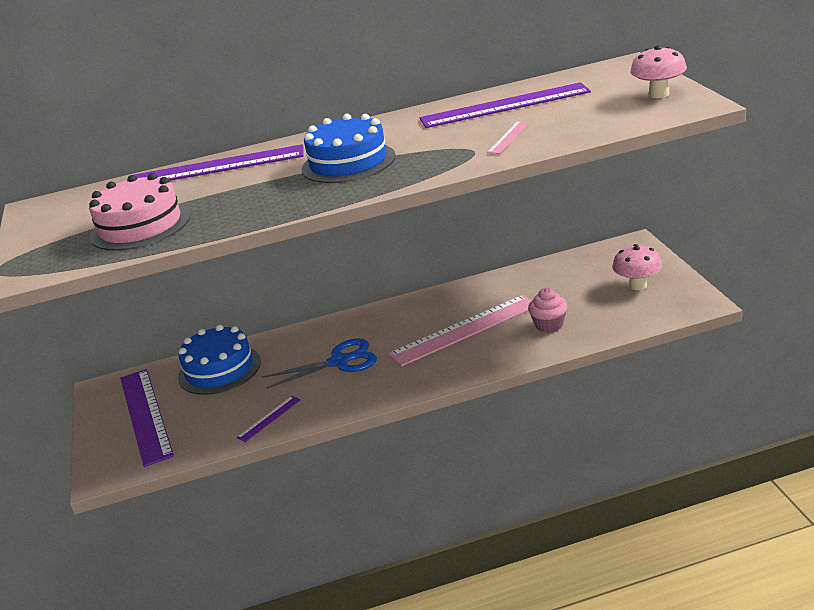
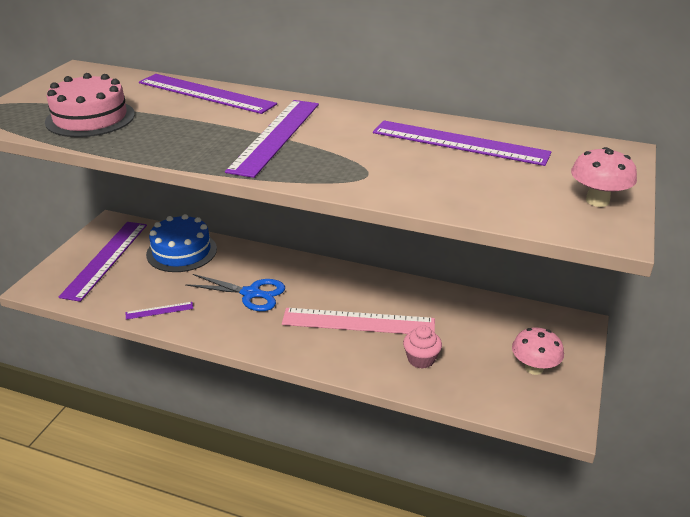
camera: 30 degrees right, 5 degrees up
blue cake [302,114,396,183] -> purple ruler [225,100,319,178]
pink ruler [487,121,530,154] -> none

